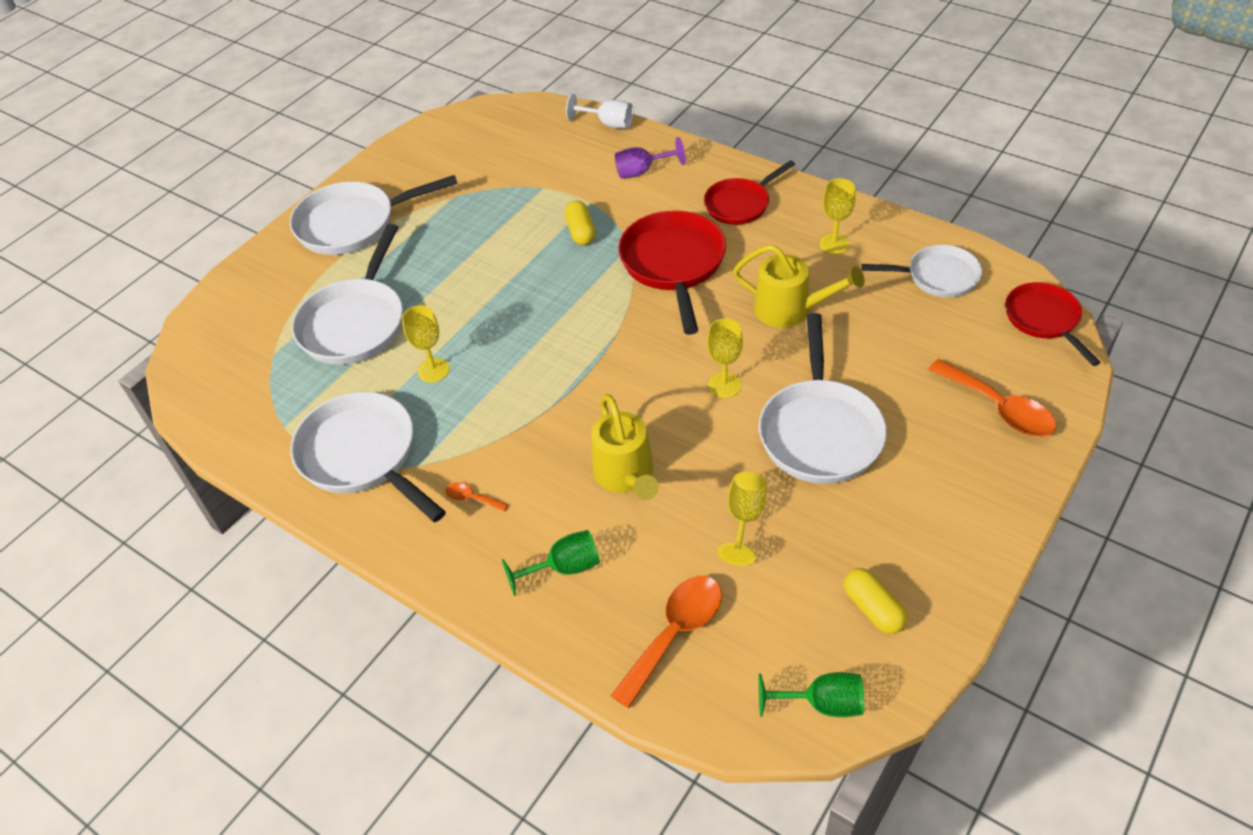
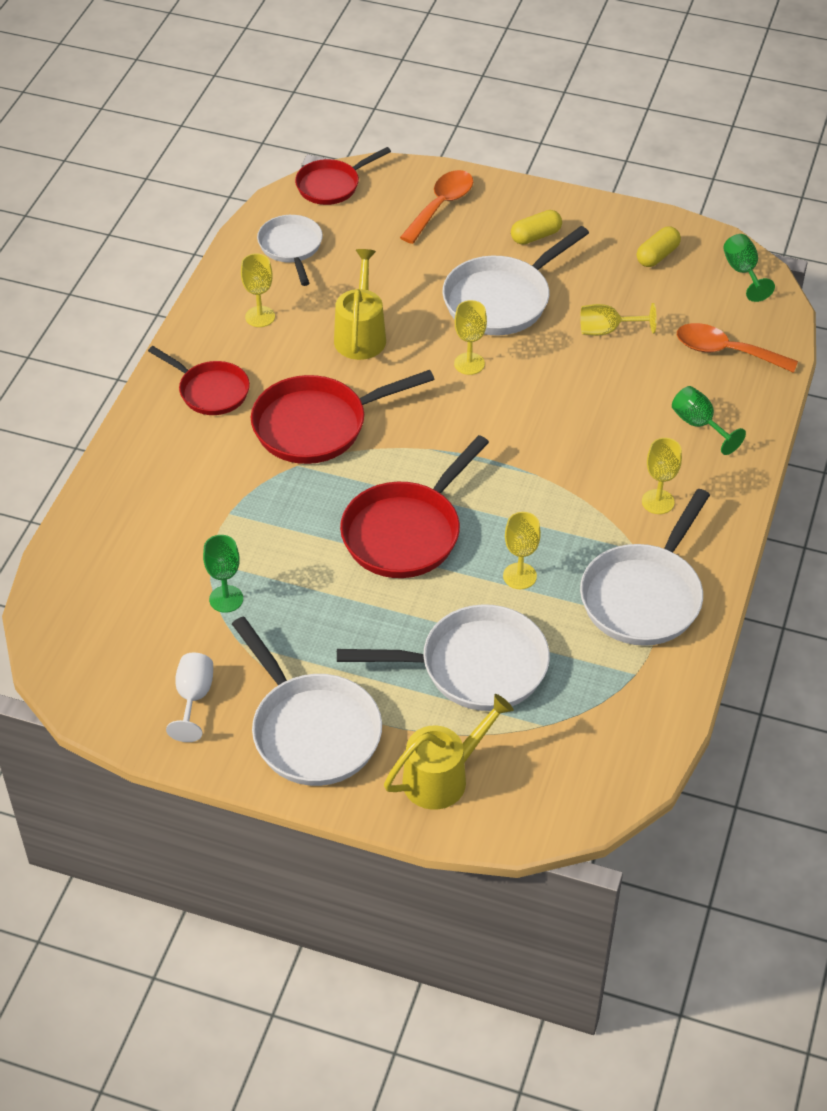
camera: 110 degrees left, 0 degrees up
orange spoon [446,483,508,512] -> yellow goblet [642,438,682,514]
yellow capsule [565,201,596,245] -> yellow capsule moved to [511,210,562,245]
white goblet [566,94,633,129] -> white goblet moved to [166,652,213,742]
yellow watering can [591,394,659,500] -> yellow watering can moved to [384,694,514,810]
purple goblet [615,137,686,179] -> none
white pan [759,313,887,484] -> white pan turned 150 degrees clockwise [442,226,589,335]
none -> green goblet [203,535,243,613]
none -> red pan [340,435,489,578]

